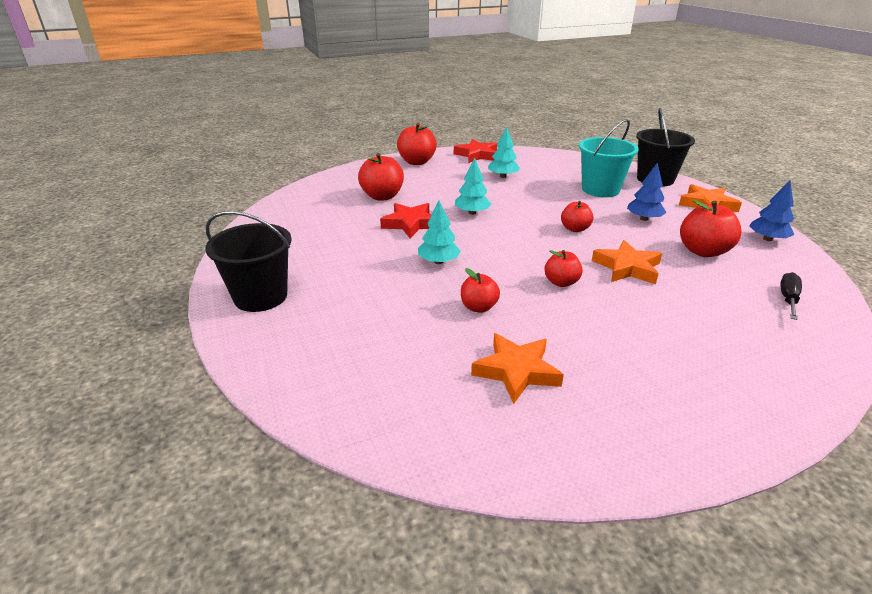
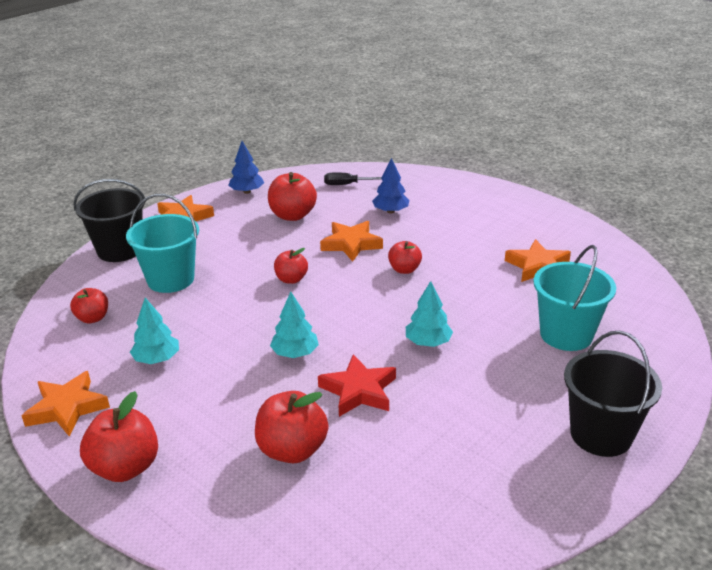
camera: 115 degrees left, 0 degrees up
red star [454,139,498,163] -> orange star [21,371,110,437]
red apple [461,268,500,313] -> red apple moved to [70,288,108,324]
blue tree [627,163,667,221] -> blue tree moved to [372,158,409,213]
none -> turquoise bucket [533,245,616,351]

